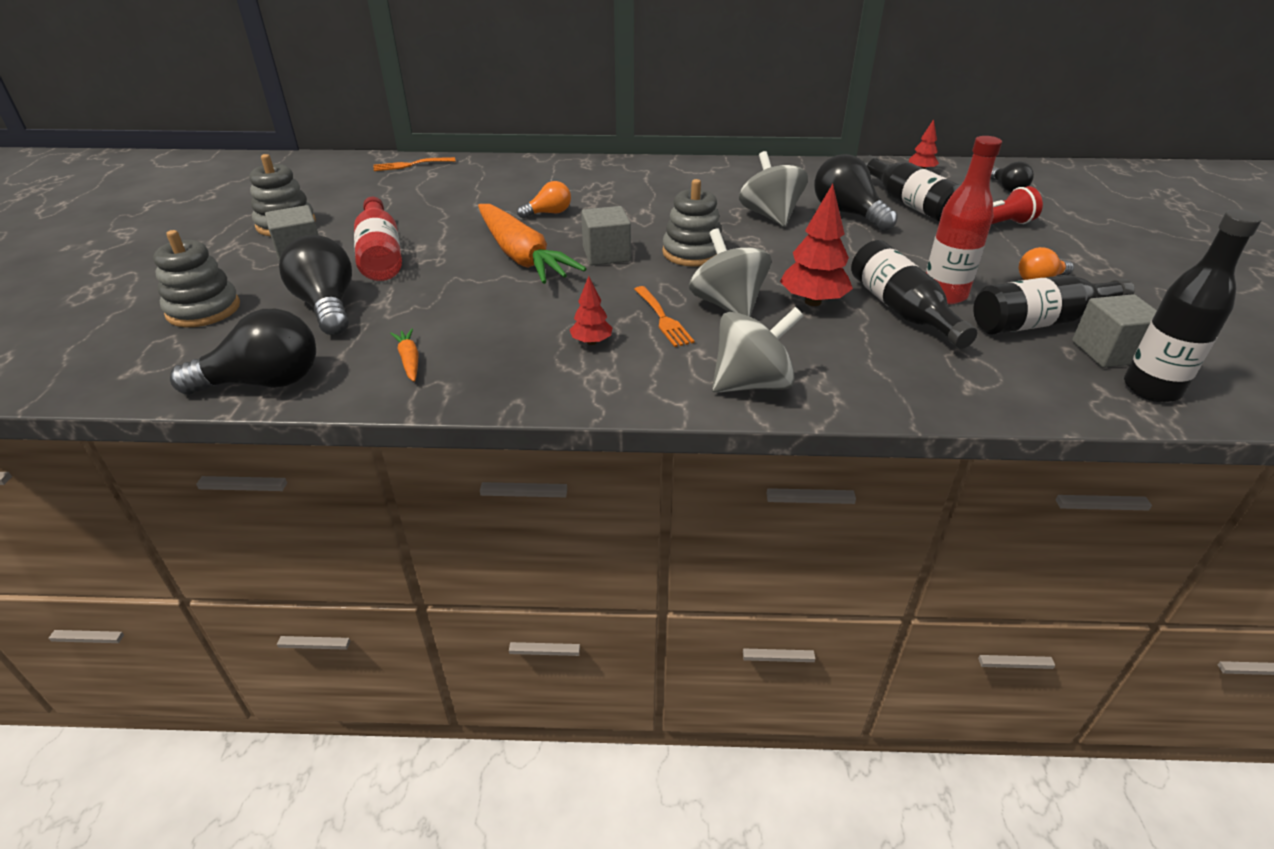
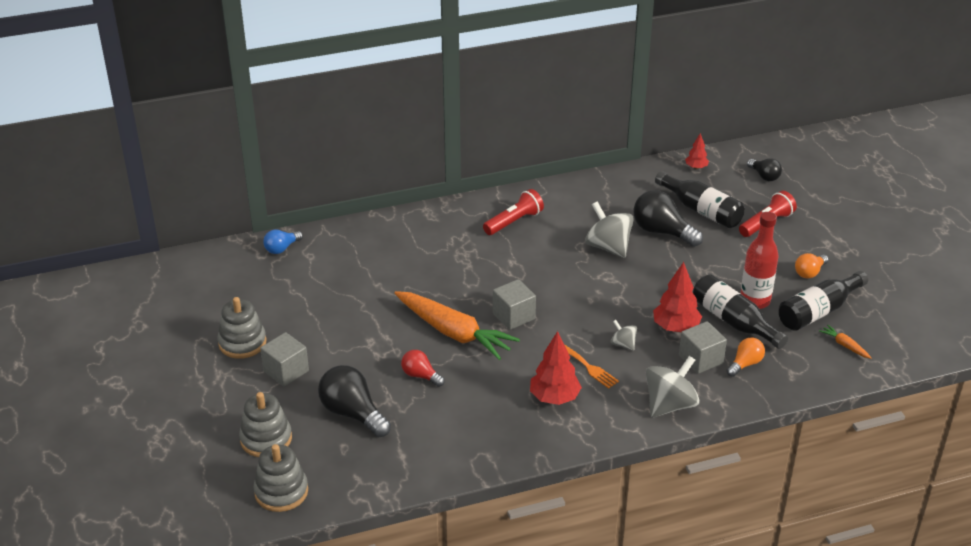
camera: 20 degrees left, 0 degrees up
black light bulb [170,309,316,394] -> none
red bottle [354,196,402,281] -> none
orange fork [374,157,456,171] -> blue light bulb [263,230,303,254]
orange carrot [390,329,419,382] -> orange carrot moved to [819,325,871,359]
orange light bulb [517,181,571,218] -> orange light bulb moved to [727,337,765,377]
red tree [570,276,612,345] -> red tree [530,331,582,405], size x1.77
grey stacking toy [662,179,724,267] -> grey stacking toy moved to [253,444,308,512]
grey spinning top [689,229,771,317] -> grey spinning top [611,320,637,351], size x0.52
grey cube [1072,294,1157,368] -> grey cube moved to [679,321,727,374]
black bottle [1124,210,1262,402] -> none
none -> red light bulb [401,350,445,387]
none -> red flashlight [483,189,544,235]

